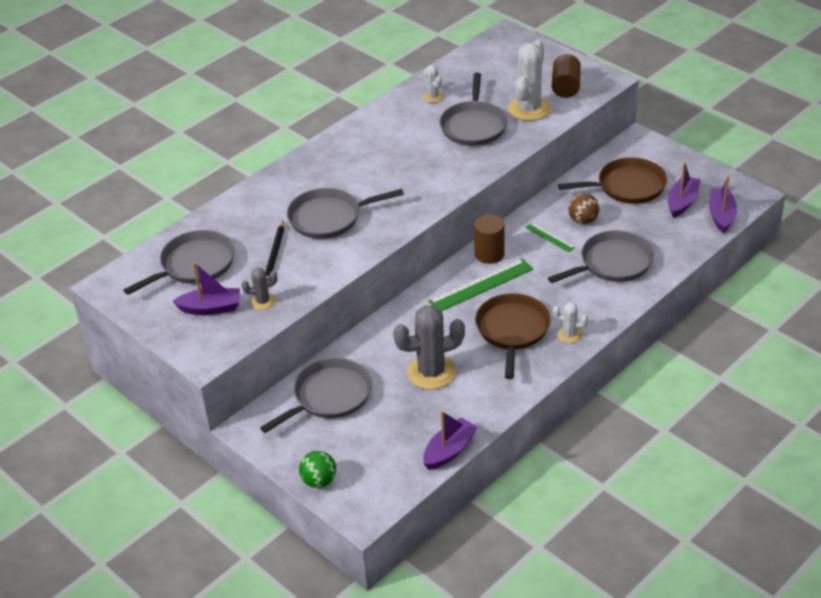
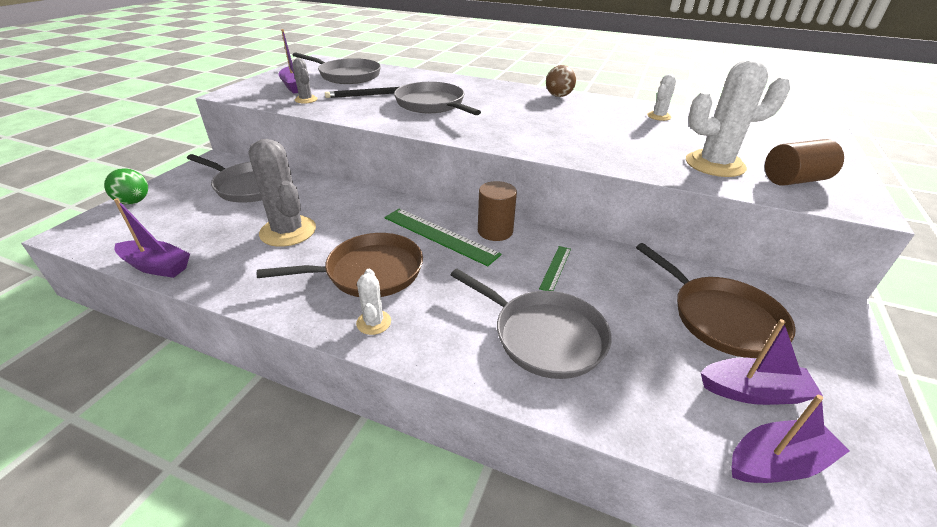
camera: 65 degrees right, 5 degrees down
grey pan [440,73,507,146] -> none
brown ball [568,193,599,224] -> brown ball moved to [546,65,576,97]

